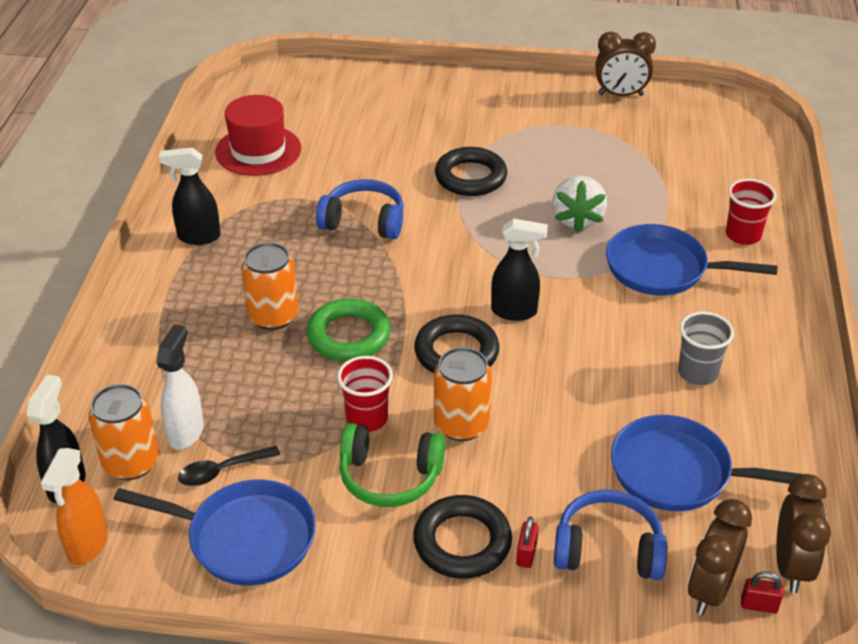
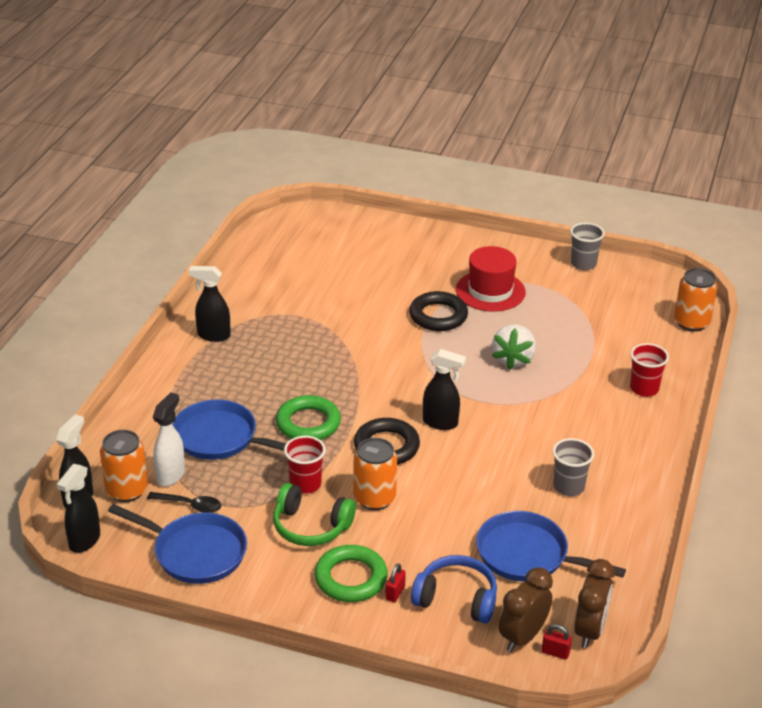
camera: 10 degrees right, 5 degrees down
orange spray bottle [40,448,108,565] -> black spray bottle [57,464,100,553]
black spoon [178,446,280,486] -> black spoon turned 150 degrees counterclockwise [147,492,221,513]
red hat [215,95,301,176] -> red hat moved to [456,246,526,312]
orange can [241,242,298,330] -> orange can moved to [674,268,718,331]
blue headphones [316,179,404,239] -> none
black ring [413,495,512,579] -> green ring [315,545,388,602]
brown clock [595,31,656,96] -> grey cup [570,223,605,270]
blue pan [606,224,778,295] -> blue pan moved to [172,399,286,460]

